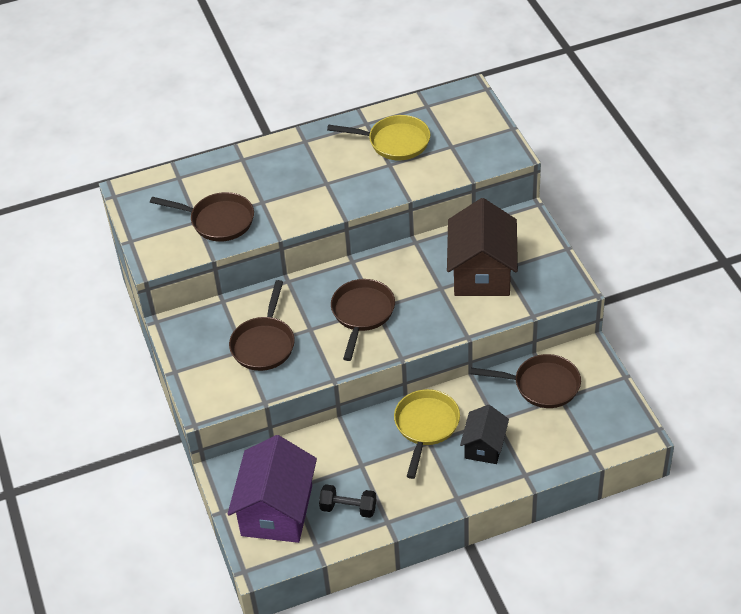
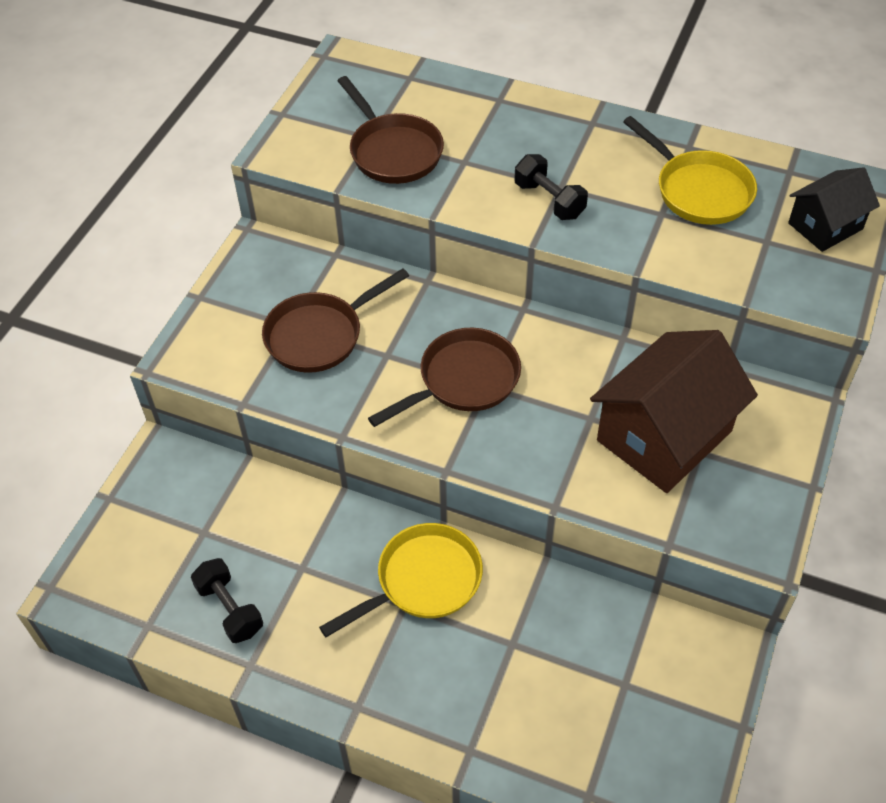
camera: 40 degrees right, 5 degrees up
purple house [228,435,317,543] -> none
black house [460,405,509,464] -> black house moved to [788,167,880,252]
brown pan [470,354,581,408] -> none
none -> black dumbbell [514,154,588,220]

